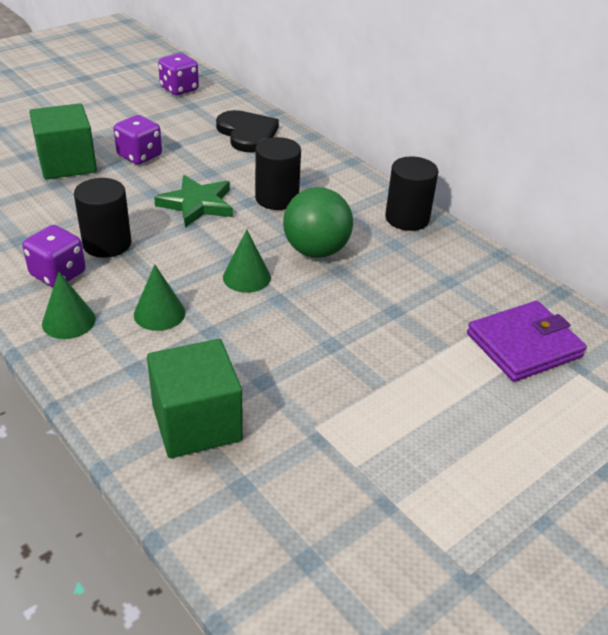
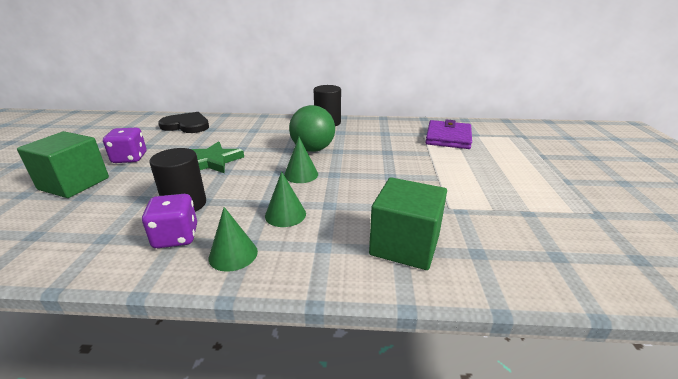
camera: 45 degrees left, 10 degrees down
purple dice [158,53,199,95] -> none
black cylinder [255,137,301,210] -> none

